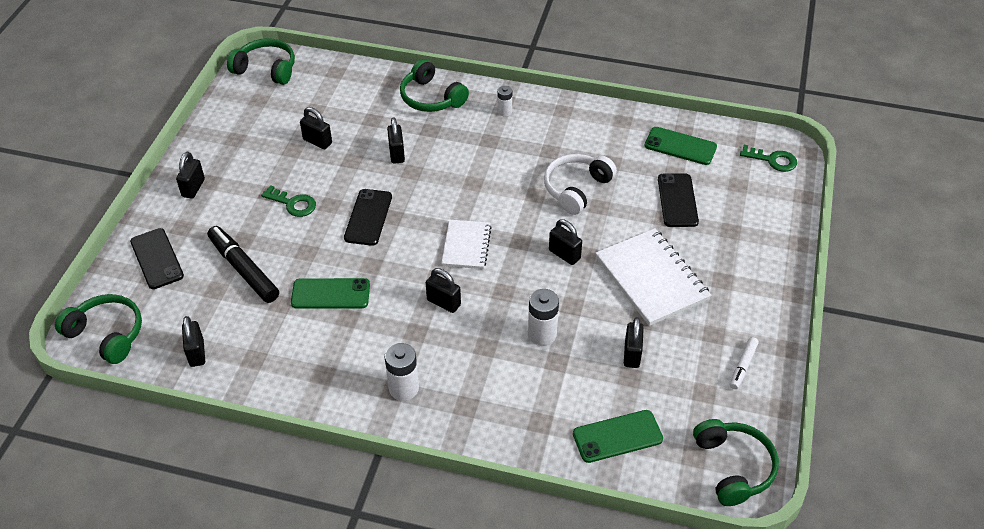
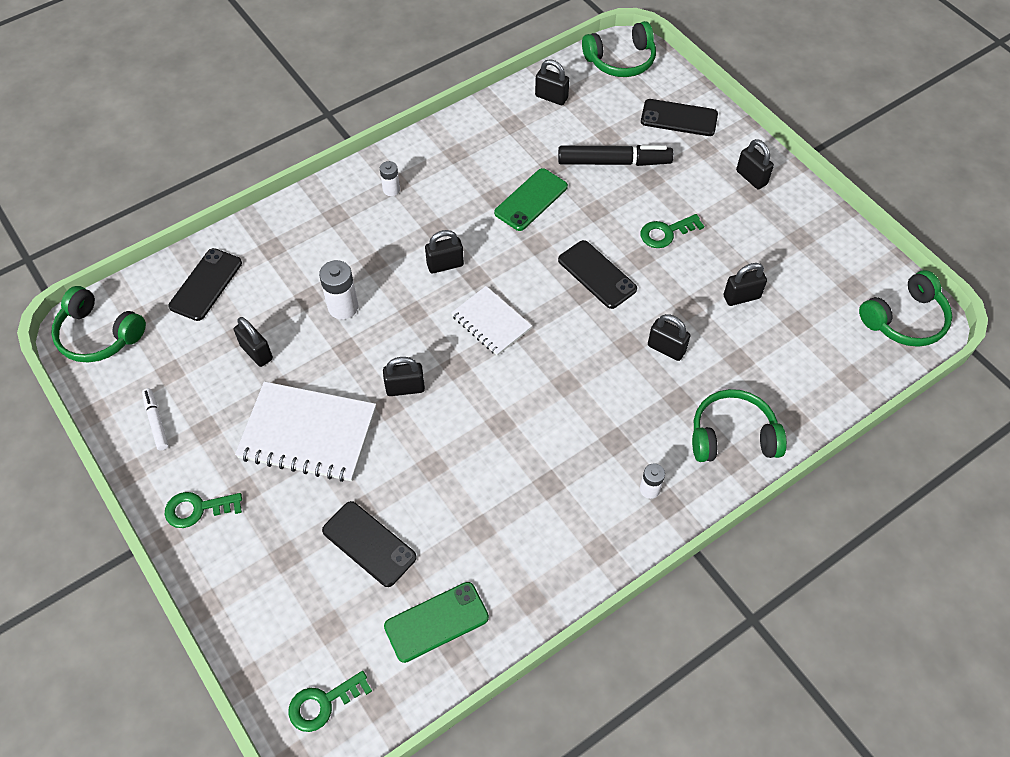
camera: 130 degrees right, 10 degrees up
white battery [385,343,419,401] -> white battery [380,161,400,196], size x0.61
white headphones [544,154,617,215] -> none
green phone [573,410,663,463] -> black phone [168,248,242,321]
none -> green key [164,492,242,528]

